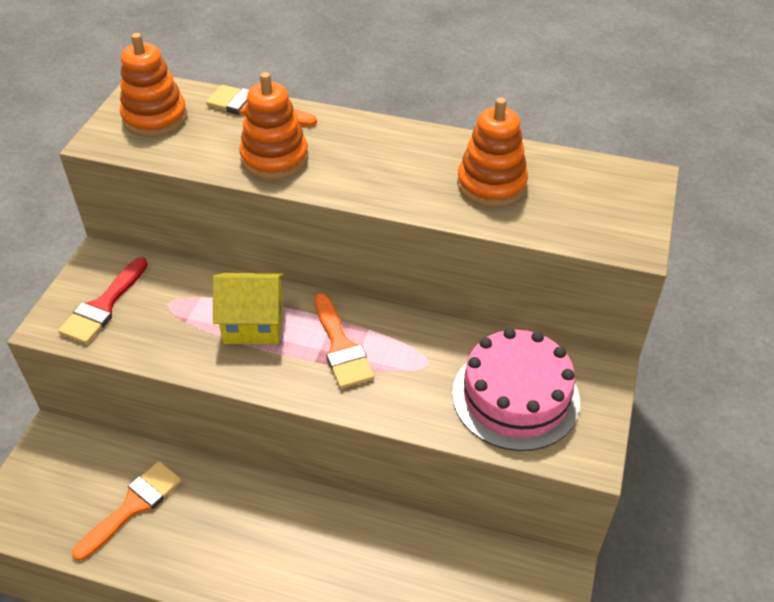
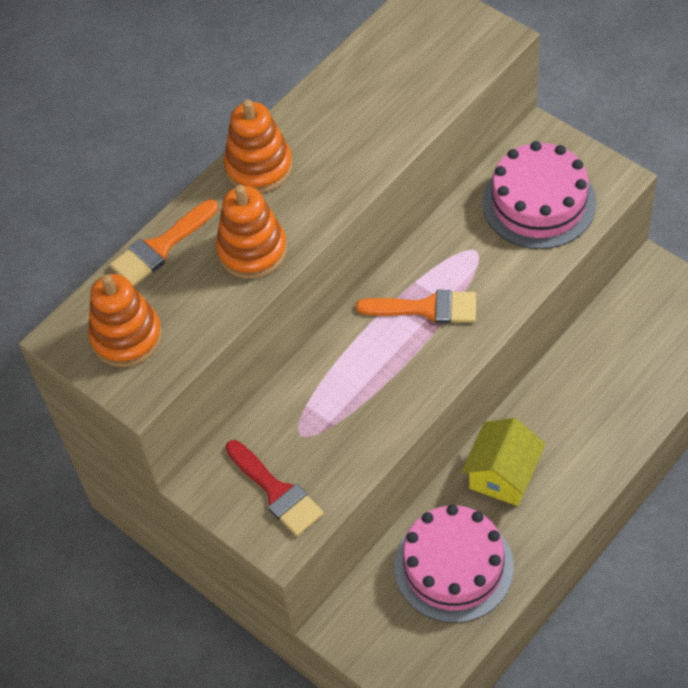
camera: 60 degrees left, 10 degrees up
orange brush [72,461,182,561] -> pink cake [394,504,514,623]
yellow house [213,273,285,344] -> yellow house moved to [462,418,546,506]
orange stacking toy [457,98,528,207] -> orange stacking toy moved to [224,99,293,193]

